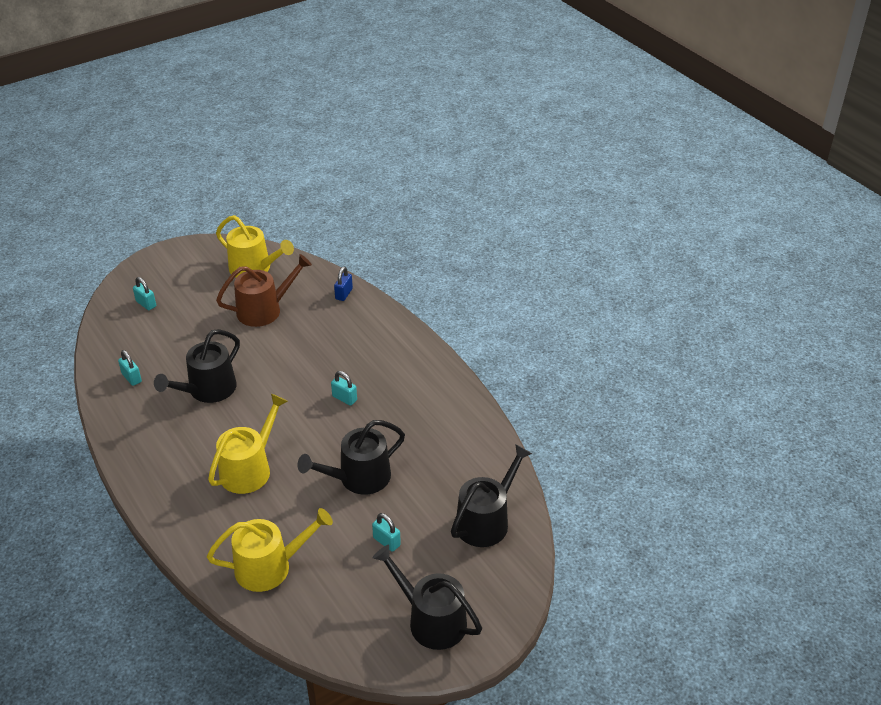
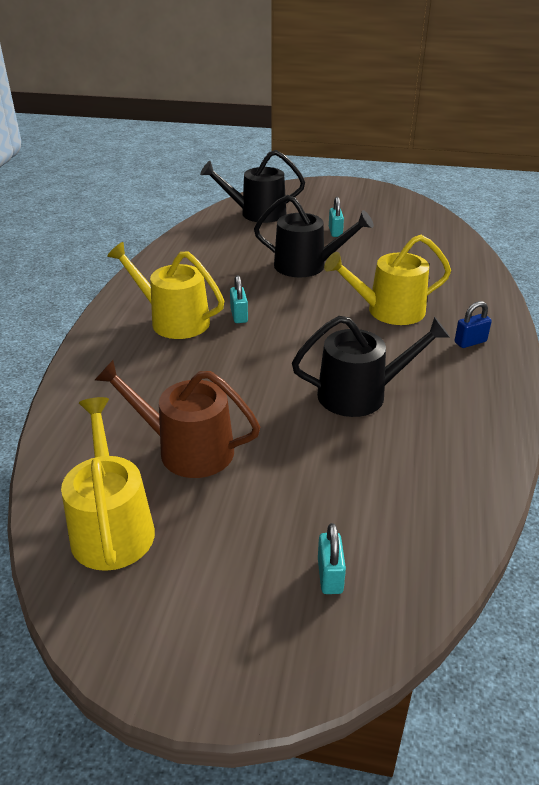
camera: 135 degrees left, 5 degrees down
turquoise padlock [118,350,142,386] -> none
yellow watering can [207,508,333,592] -> yellow watering can moved to [107,242,224,339]
blue padlock [334,267,353,301] -> blue padlock moved to [455,301,492,348]
black watering can [373,544,482,650] -> none

